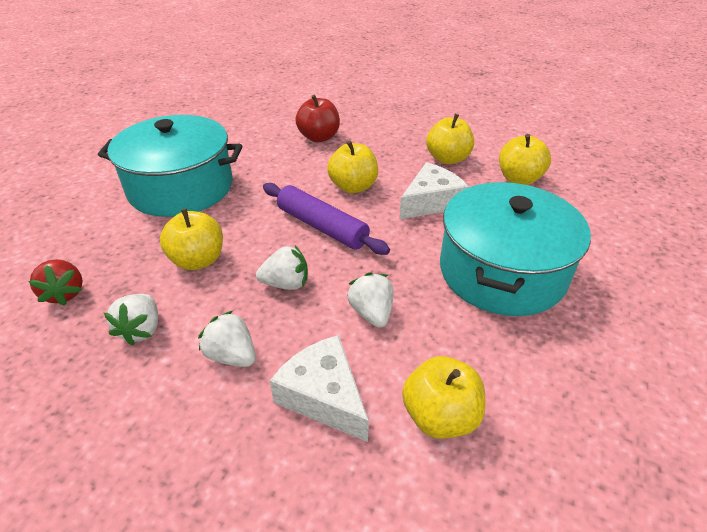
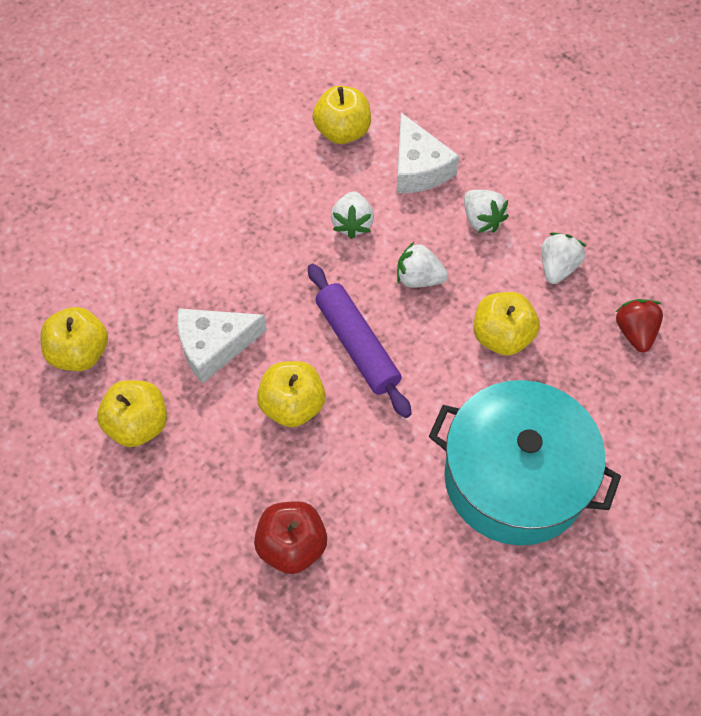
camera: 160 degrees left, 20 degrees up
turquoise pot [440,182,591,316] -> none

